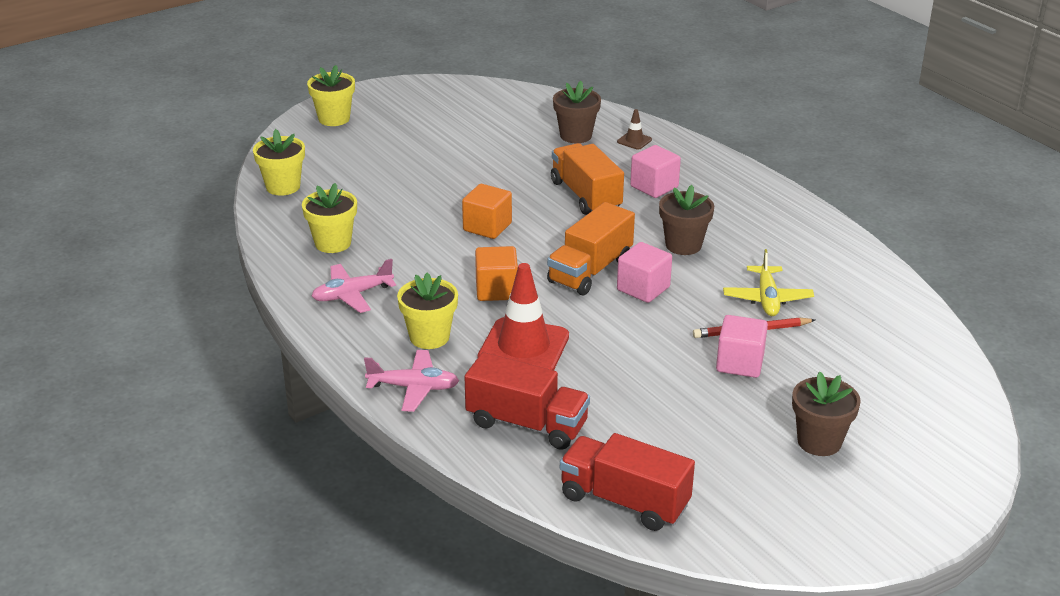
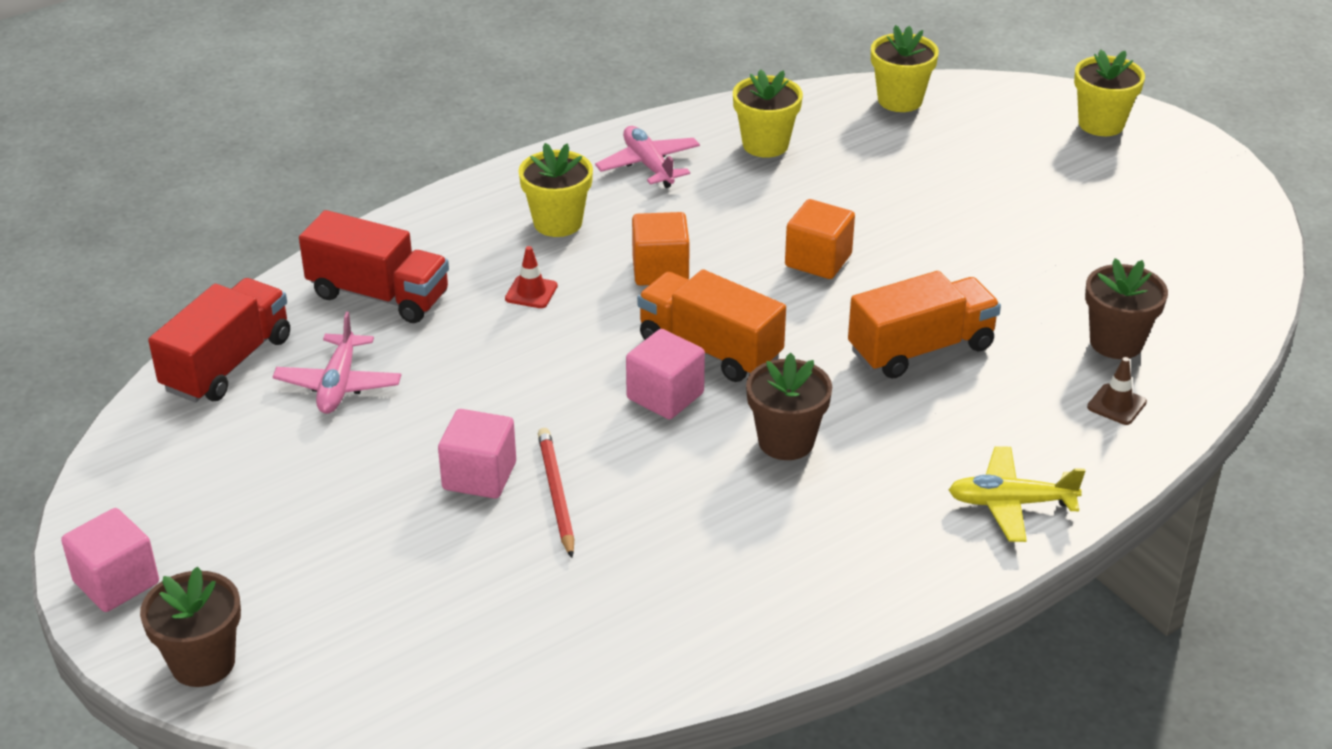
camera: 90 degrees right, 5 degrees up
pink plane [364,350,459,412] -> pink plane moved to [273,312,401,414]
red truck [465,352,590,450] -> red truck turned 90 degrees counterclockwise [299,210,449,323]
red traffic cone [478,263,569,370] -> red traffic cone [505,246,558,308], size x0.44
pink cube [630,145,681,198] -> pink cube moved to [61,508,159,612]
yellow plane [723,249,814,316] -> yellow plane moved to [949,446,1085,542]
brown flower pot [792,372,861,456] -> brown flower pot moved to [140,566,241,687]

